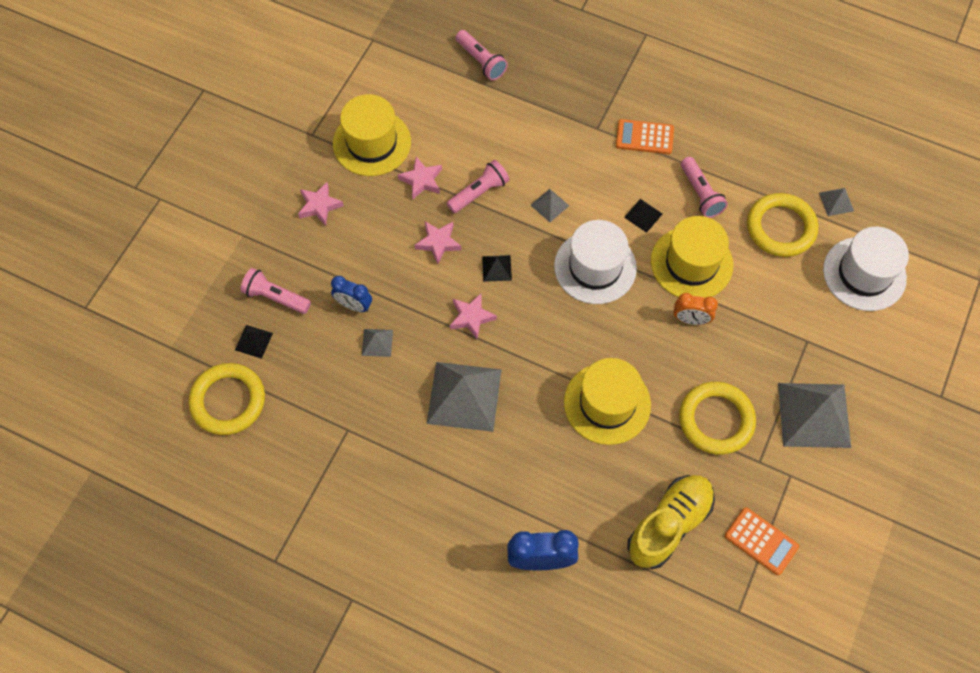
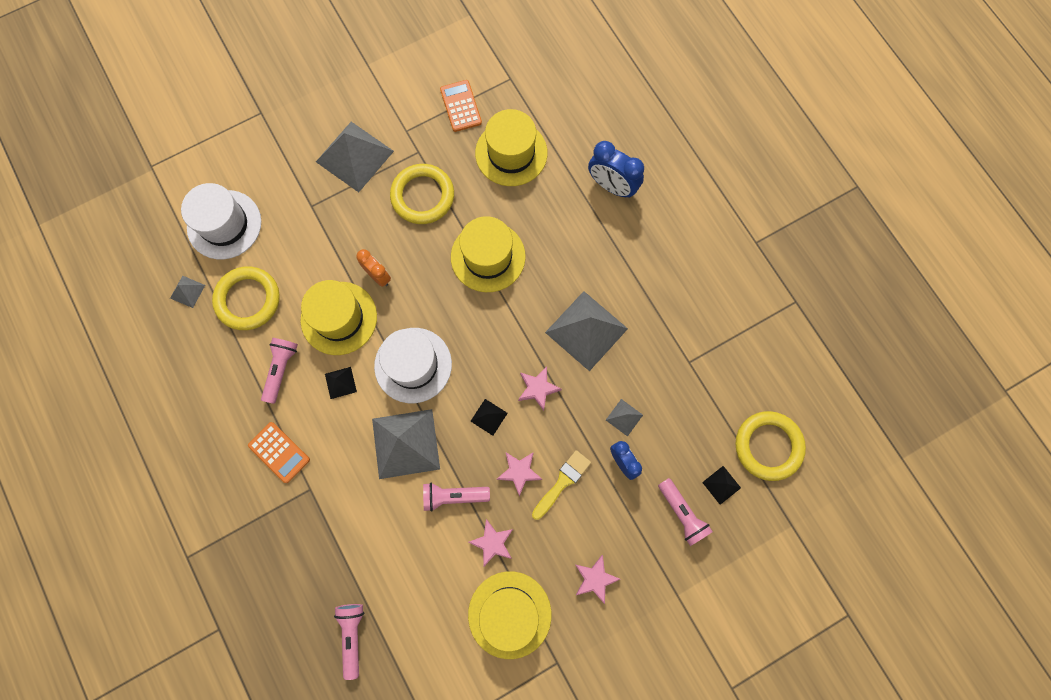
camera: 145 degrees left, 10 degrees up
grey pyramid [531,189,569,222] -> grey pyramid [372,409,440,479], size x2.23
yellow shoe [627,475,715,569] -> yellow hat [475,109,548,186]
none -> yellow brush [532,450,591,520]

